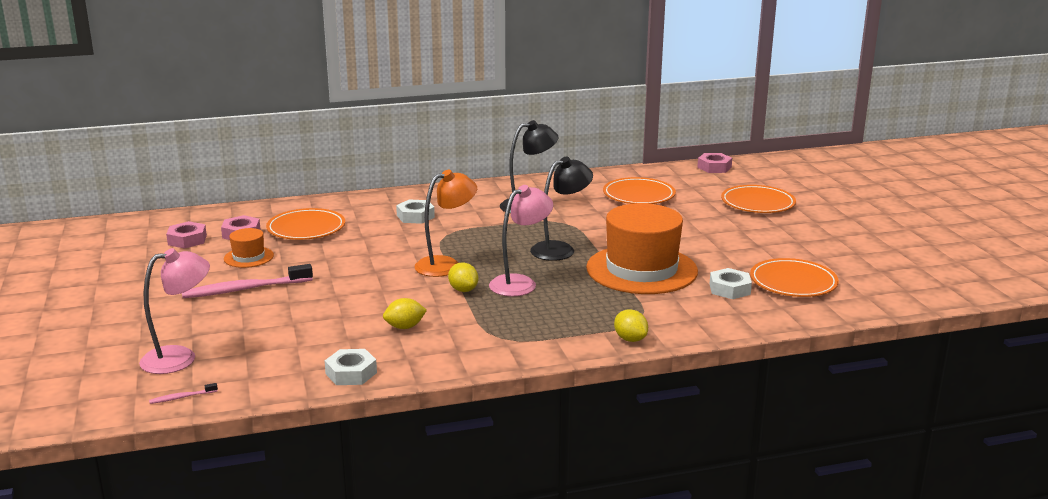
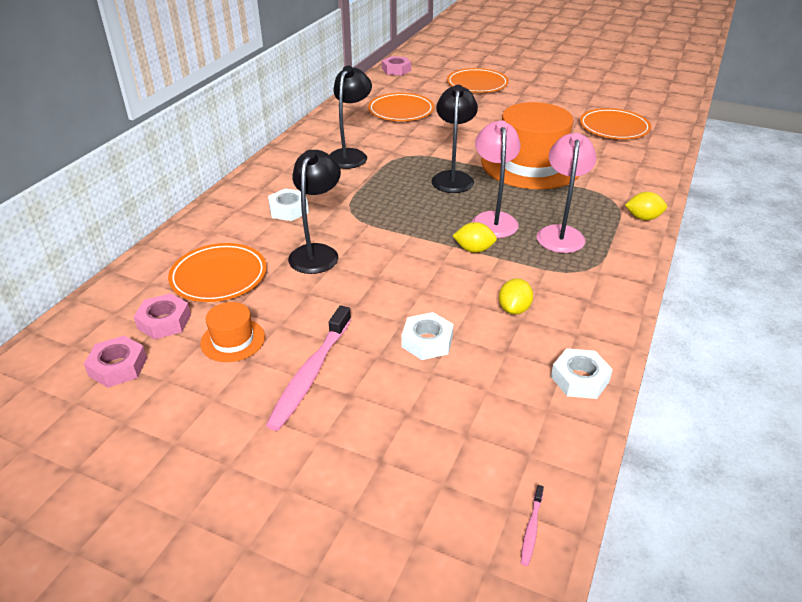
camera: 50 degrees left, 15 degrees up
pink lamp [139,248,210,374] -> pink lamp moved to [536,133,597,253]
orange lamp [414,170,477,277] -> none
white nut [710,268,752,299] -> white nut moved to [402,312,454,360]
none -> black lamp [288,150,341,274]

